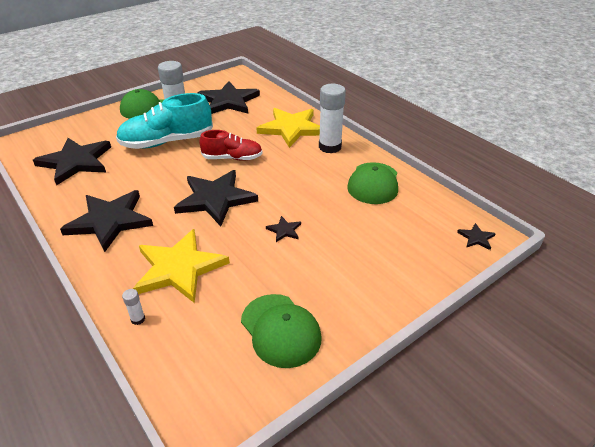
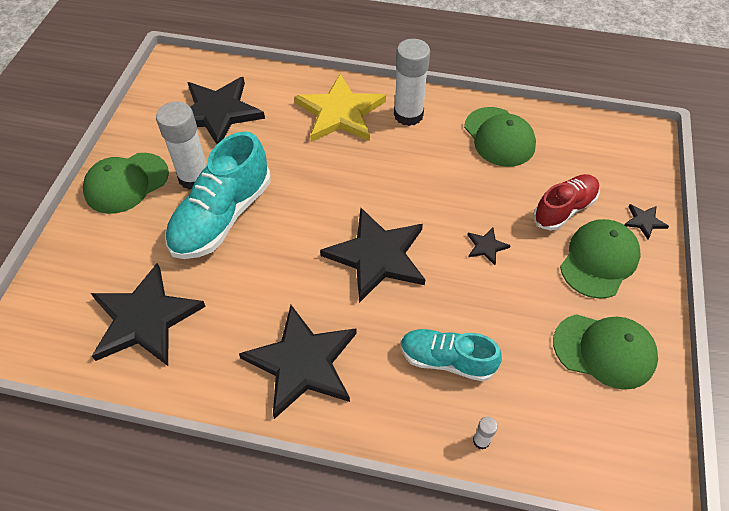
camera: 40 degrees left, 15 degrees up
yellow star [133,229,230,303] -> turquoise shoe [400,329,502,382]
red shoe [199,130,263,161] -> red shoe moved to [533,174,600,231]
black star [457,223,496,250] -> black star moved to [624,204,669,239]
none -> green cap [560,219,640,299]

